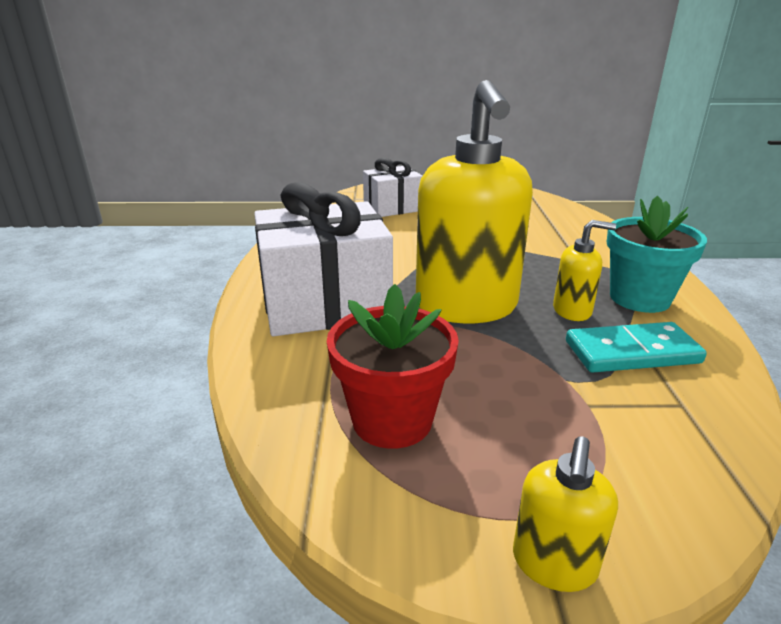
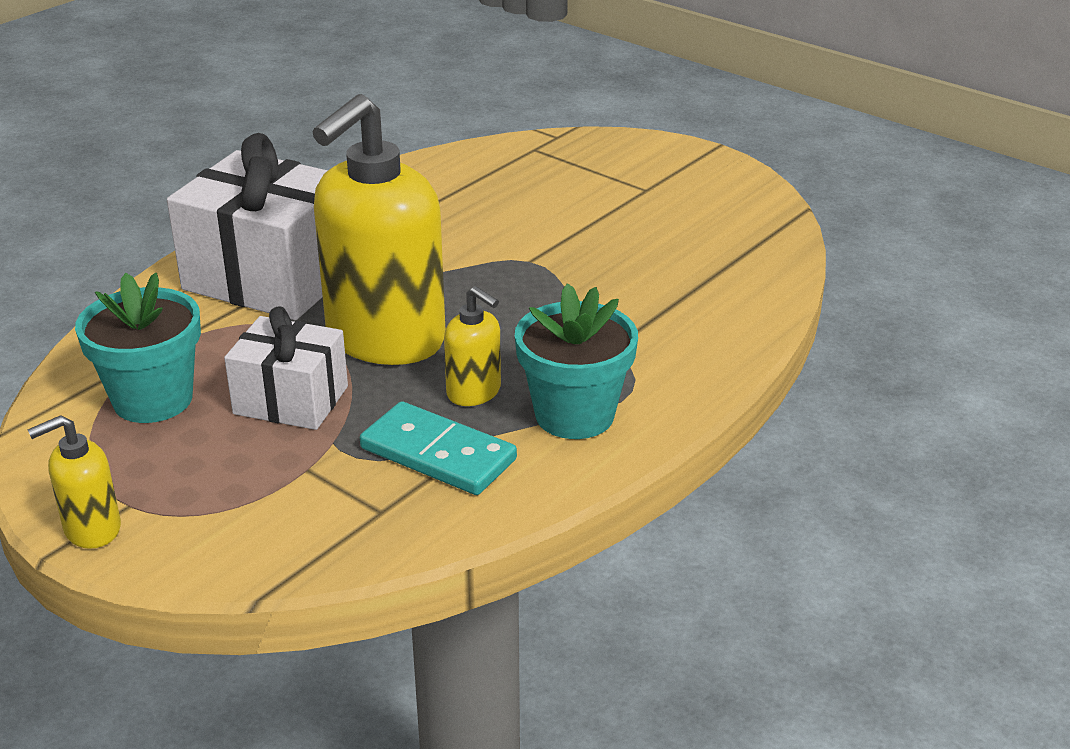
camera: 40 degrees right, 5 degrees up
red flower pot [327,284,459,449] -> turquoise flower pot [75,273,201,423]
white gift [363,158,422,217] -> white gift moved to [224,306,348,430]

